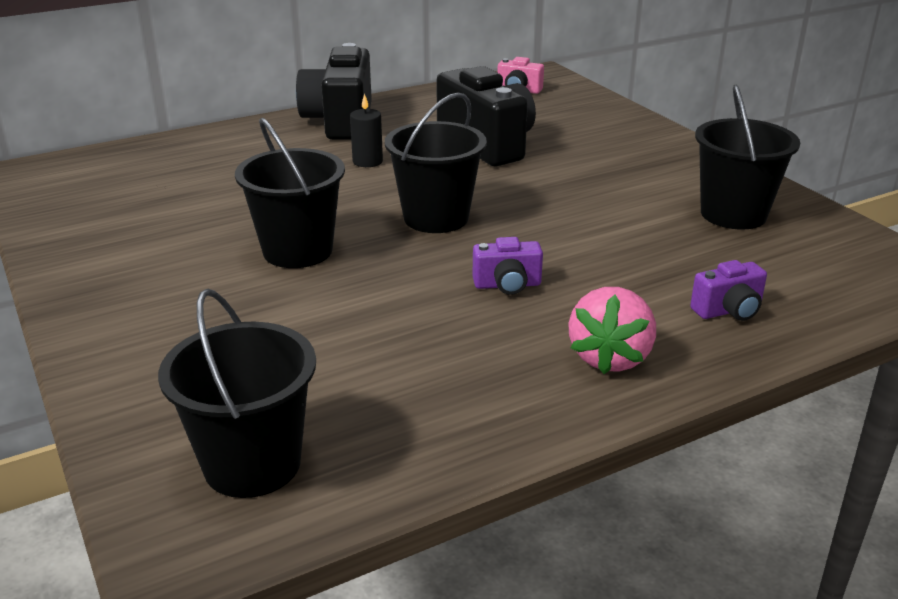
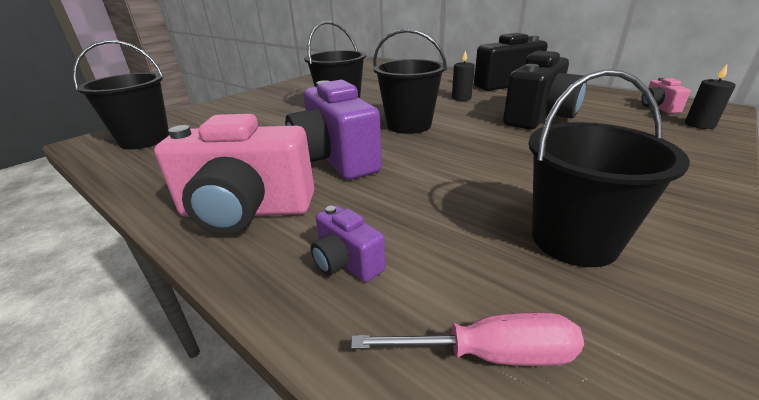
camera: 70 degrees right, 0 degrees up
purple camera [473,237,543,295] -> purple camera [285,80,382,180], size x2.12
pink strawberry [568,287,656,374] -> pink camera [154,114,315,234]
none -> pink screwdriver [351,312,584,366]
none -> black candle [685,64,736,129]

